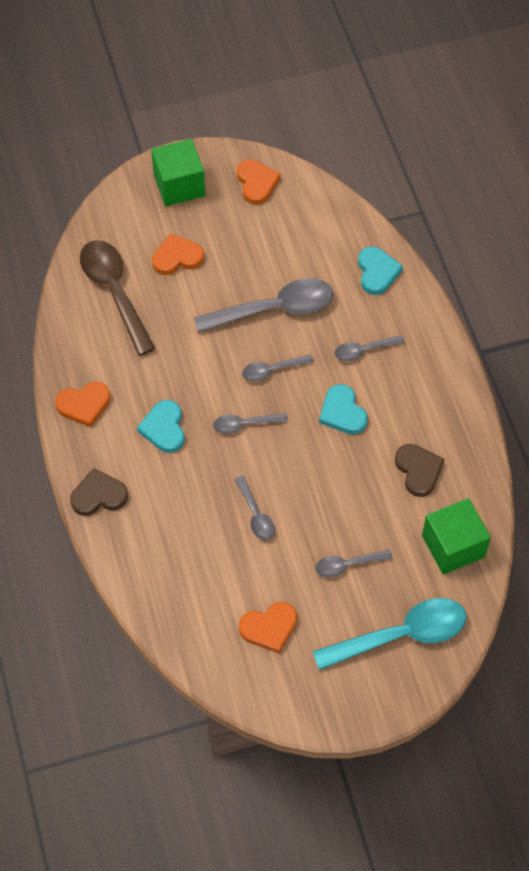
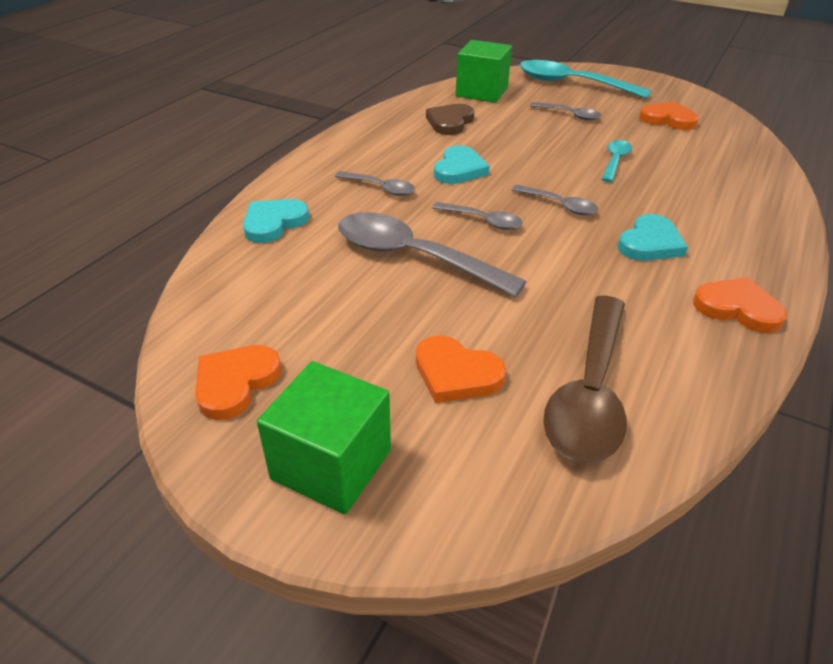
camera: 135 degrees left, 20 degrees down
brown heart [70,468,128,516] -> none
grey spoon [235,476,275,540] -> turquoise spoon [602,140,632,182]

